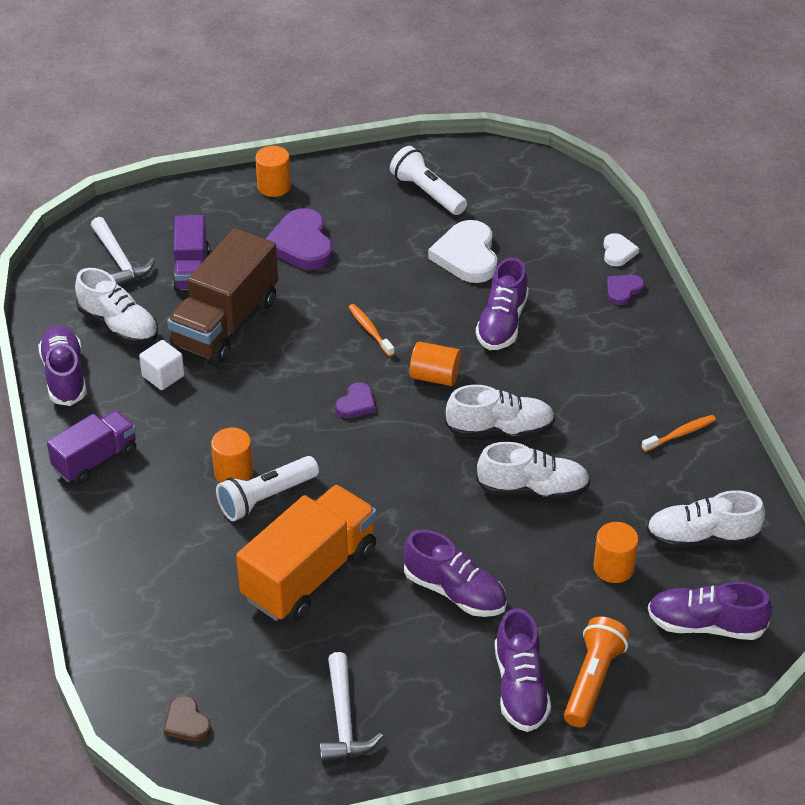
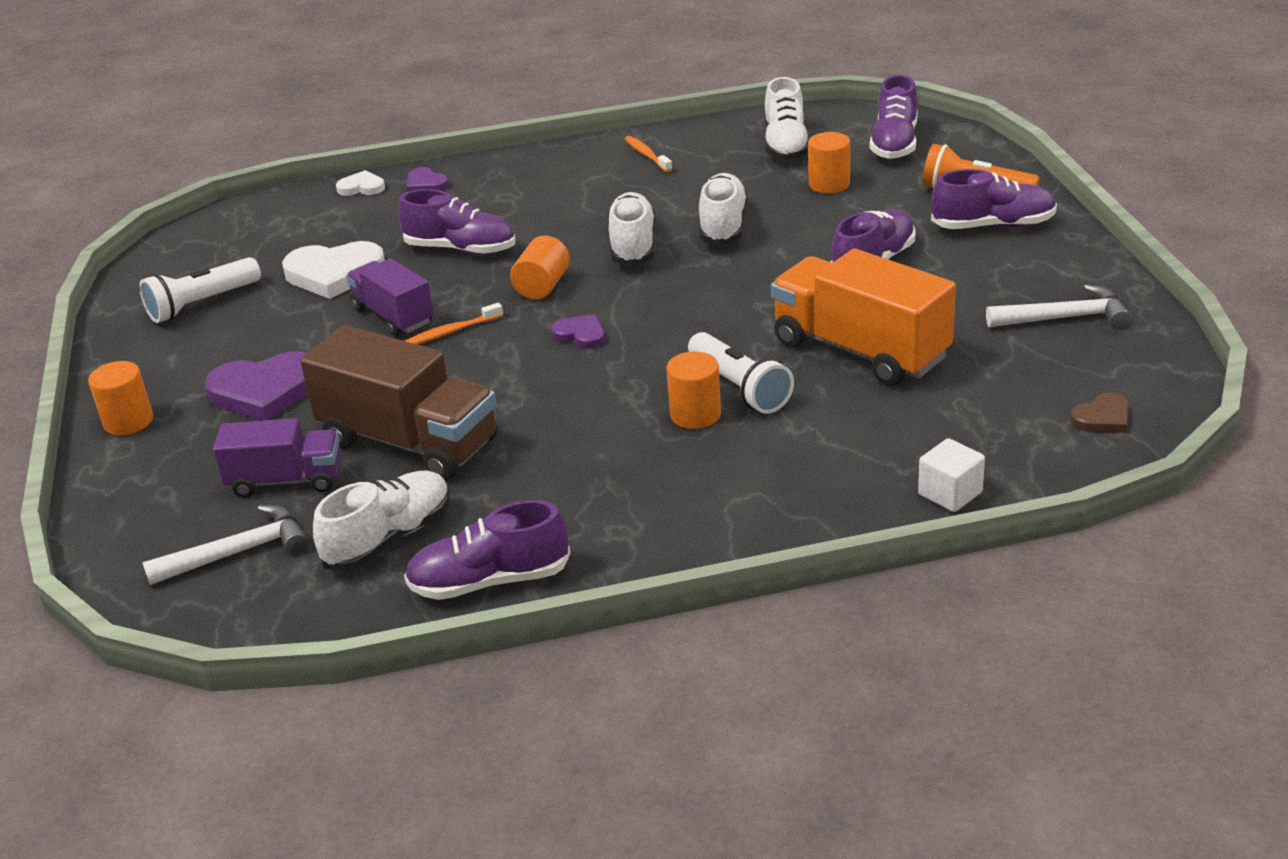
camera: 85 degrees left, 10 degrees down
purple truck [47,410,136,484] -> purple truck moved to [346,258,434,336]
white cube [139,340,185,390] -> white cube moved to [918,438,985,512]

